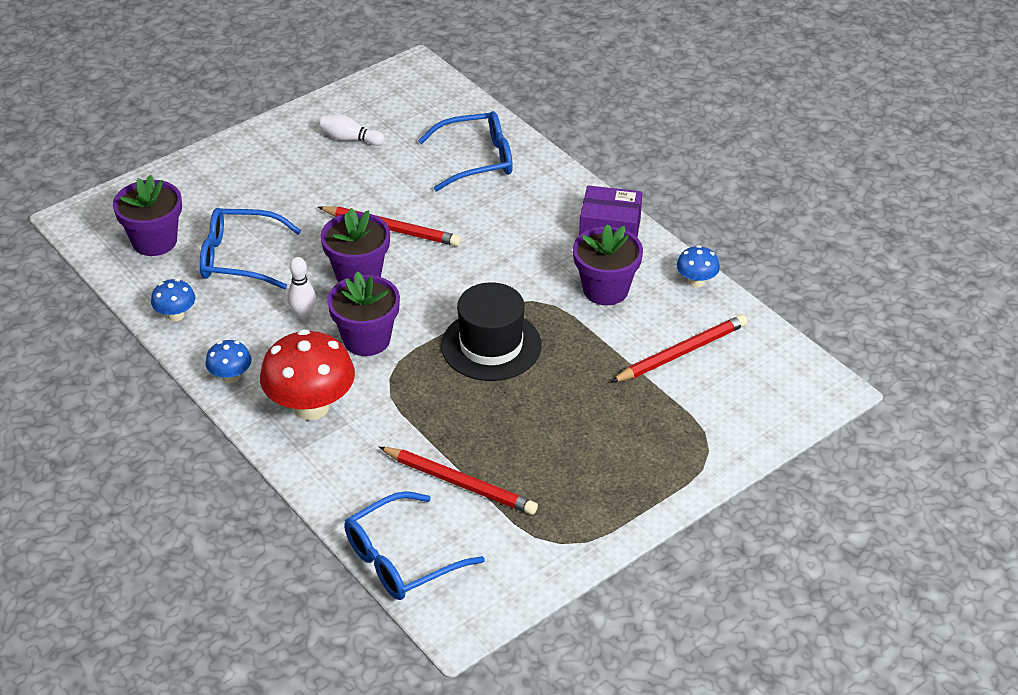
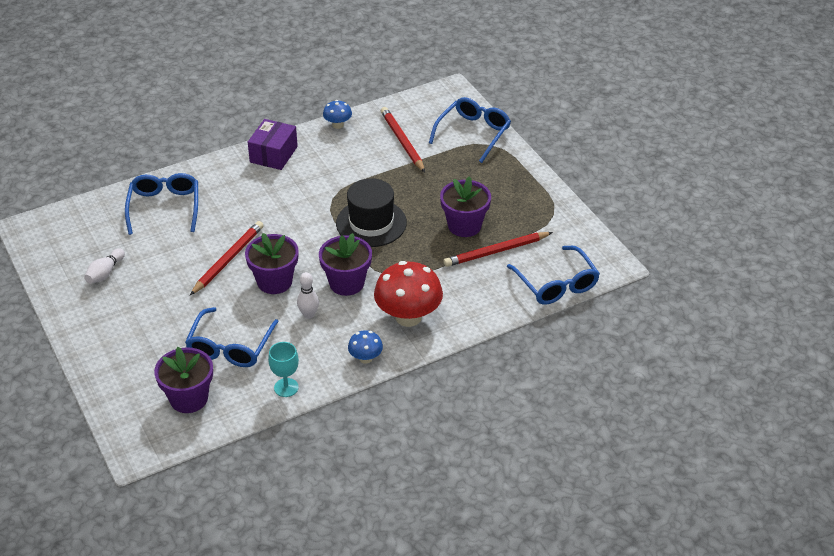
camera: 80 degrees left, 0 degrees up
blue mushroom [151,279,195,321] -> turquoise goblet [268,342,299,397]
red pencil [379,447,538,515] -> red pencil turned 150 degrees counterclockwise [443,232,553,267]
purple flower pot [573,224,643,305] -> purple flower pot moved to [440,176,491,237]
none -> blue glasses [429,97,511,163]

